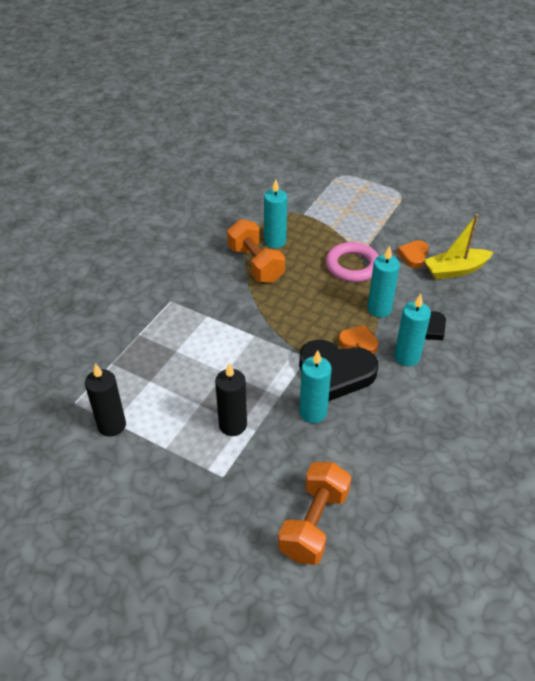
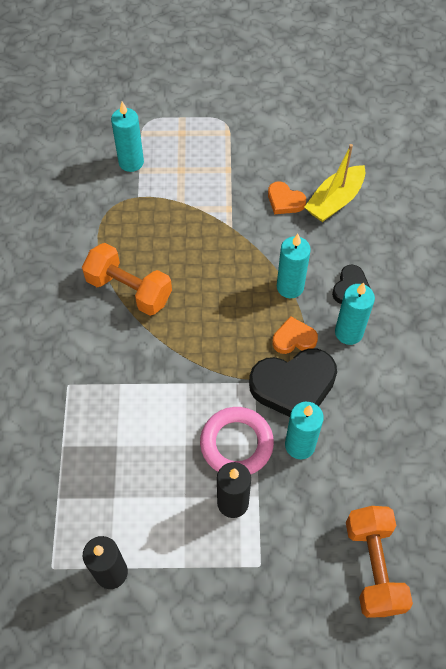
camera: 30 degrees left, 15 degrees up
turquoise candle [264,179,287,248] -> turquoise candle moved to [111,101,144,172]
pink ring [325,242,379,282] -> pink ring moved to [200,407,274,474]
orange heart [397,240,429,268] -> orange heart turned 45 degrees counterclockwise [268,182,306,214]

